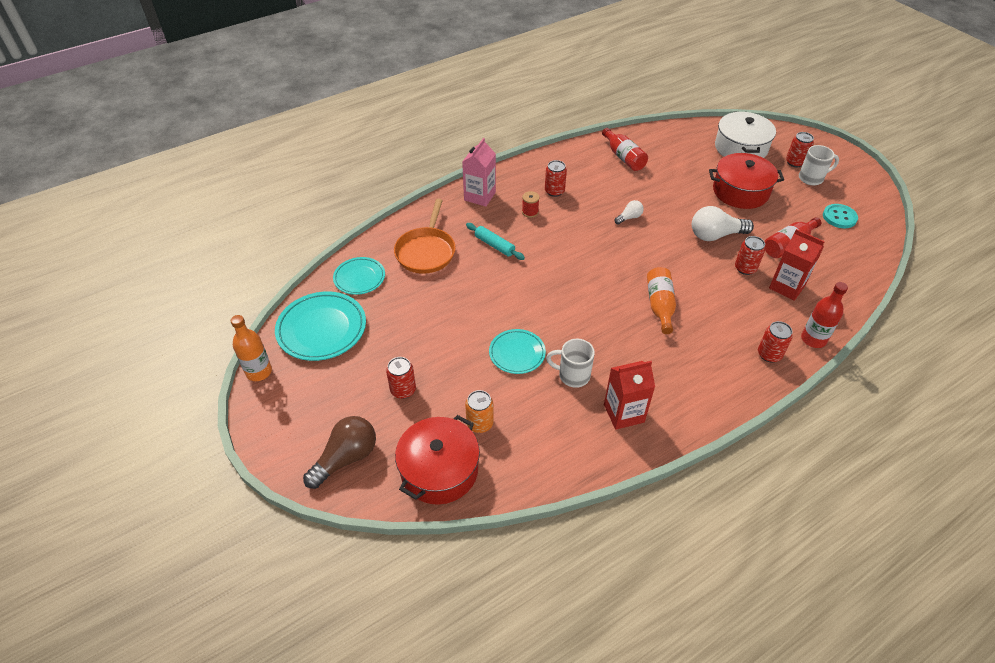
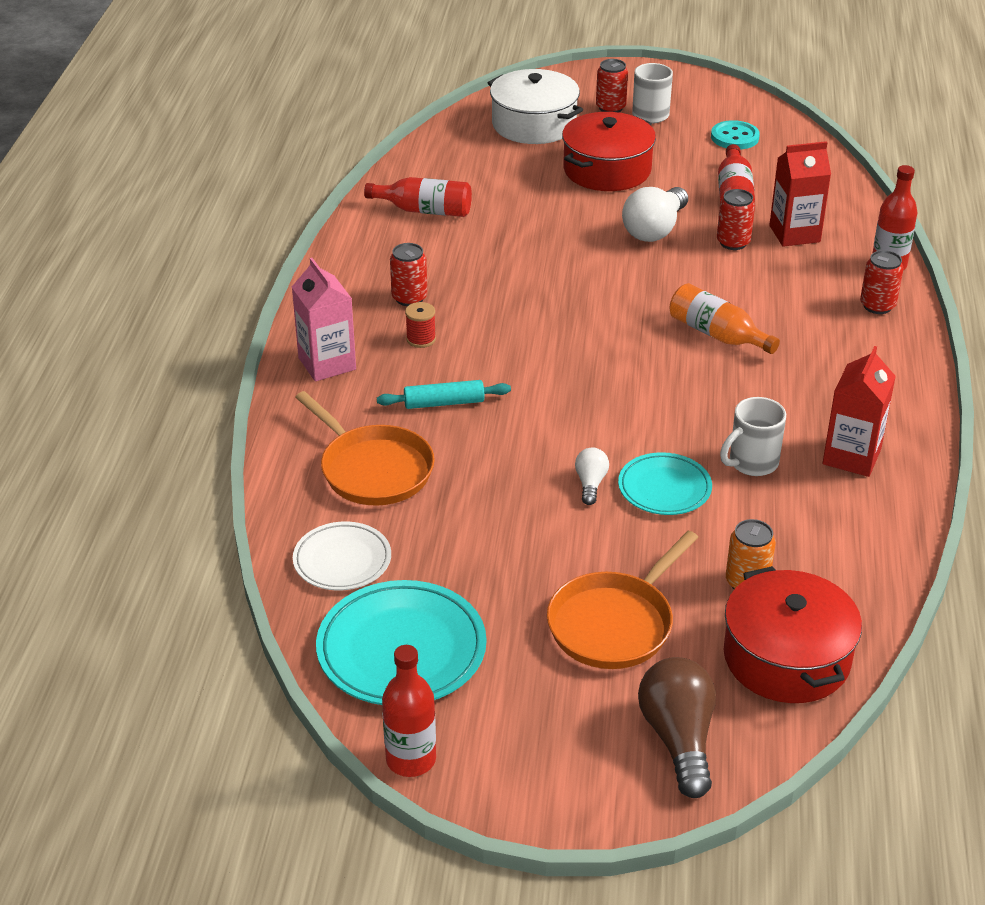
camera: 50 degrees left, 10 degrees down
orange bottle [231,315,272,381] -> red bottle [382,645,436,777]
turquoise plate [333,257,385,295] -> white plate [293,521,391,590]
red can [386,357,416,399] -> orange pan [547,531,699,669]
white light bulb [615,200,644,224] -> white light bulb moved to [575,447,609,505]

